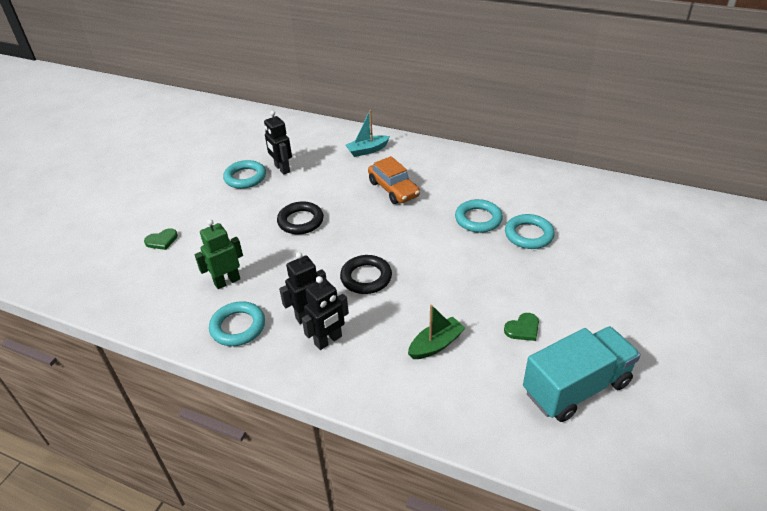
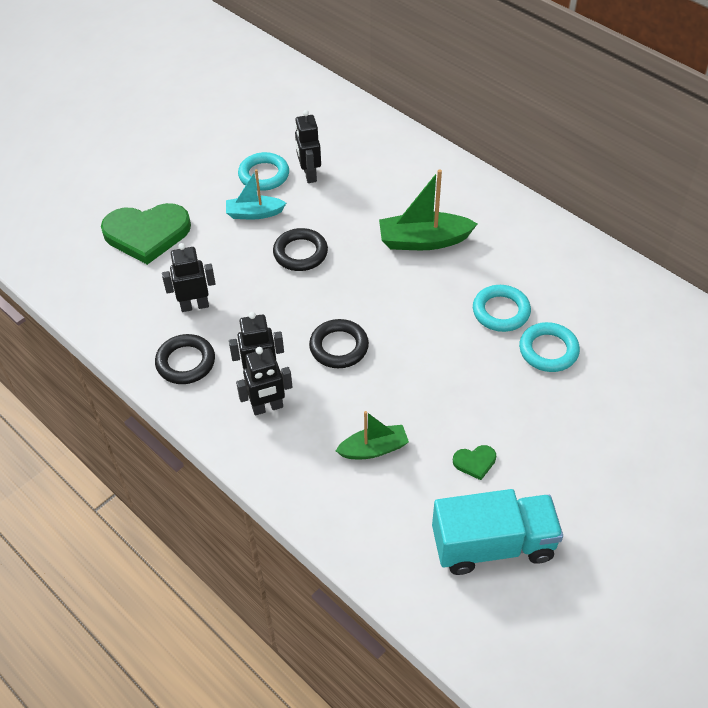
camera: 20 degrees right, 10 degrees up
green heart [144,228,178,250] -> green heart [101,203,191,265], size x2.39
green robot [194,219,243,289] -> black robot [162,243,216,312]
turquoise ring [209,301,265,346] -> black ring [155,334,215,384]
turquoise boat [346,110,390,157] -> turquoise boat moved to [226,169,286,219]
orange car [368,156,420,204] -> green boat [379,169,477,250]

